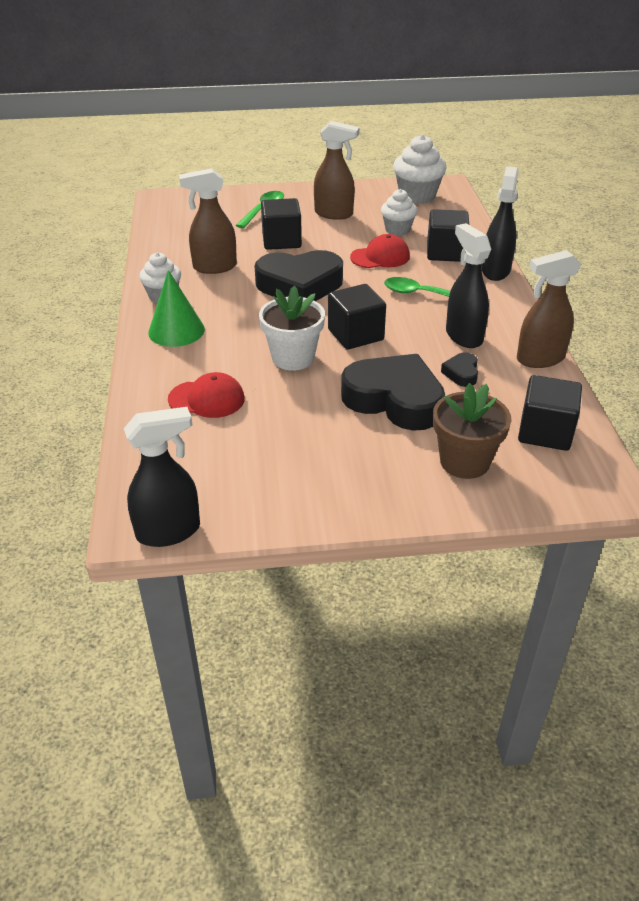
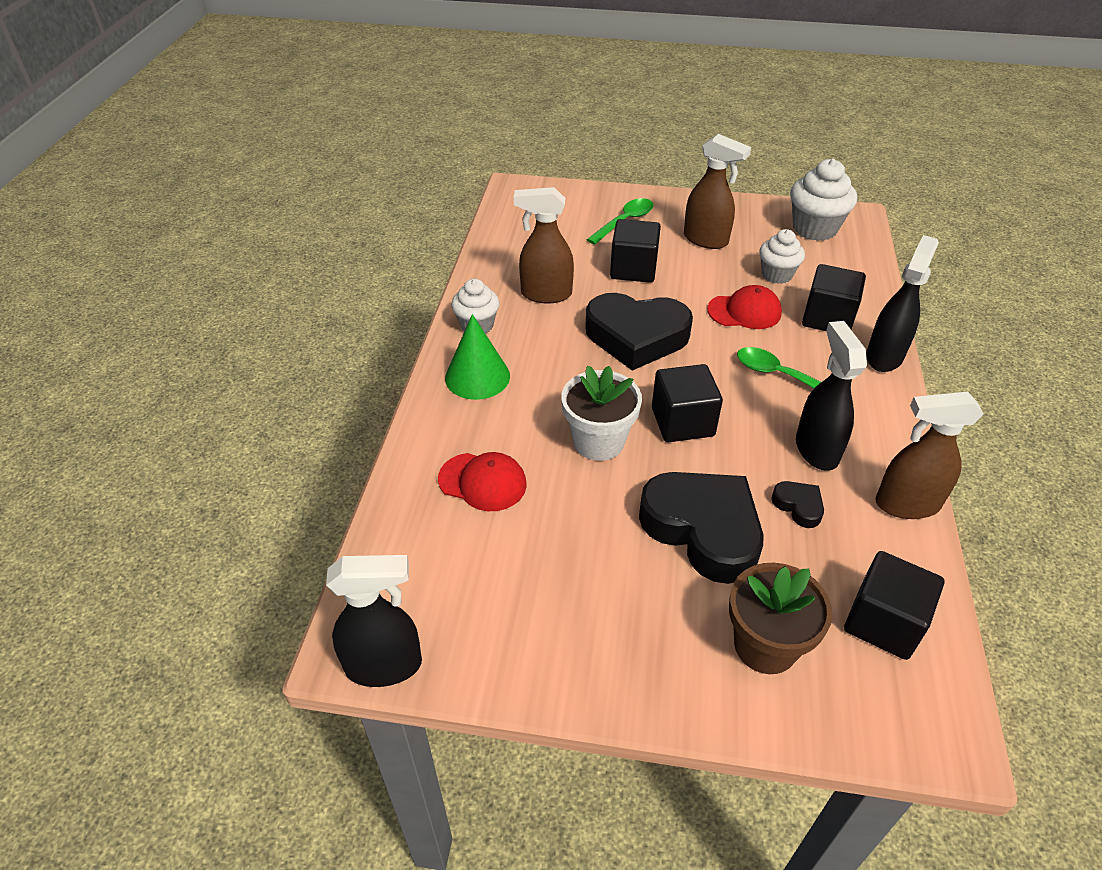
camera: 15 degrees right, 5 degrees up
black heart [441,352,478,387] -> black heart turned 120 degrees clockwise [771,481,824,528]

